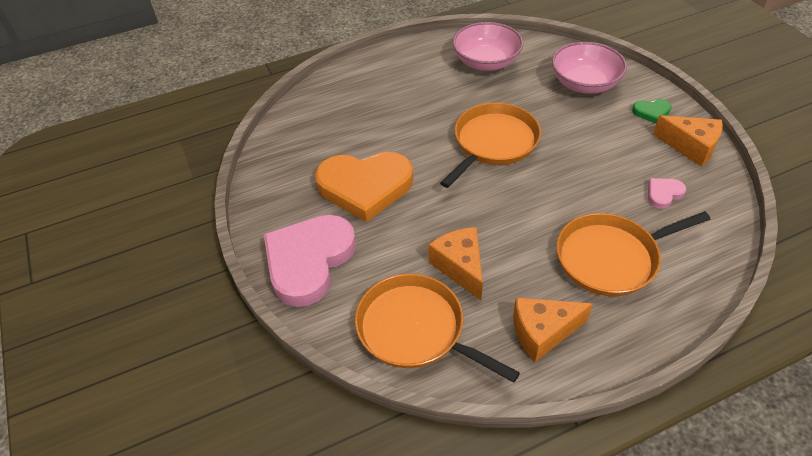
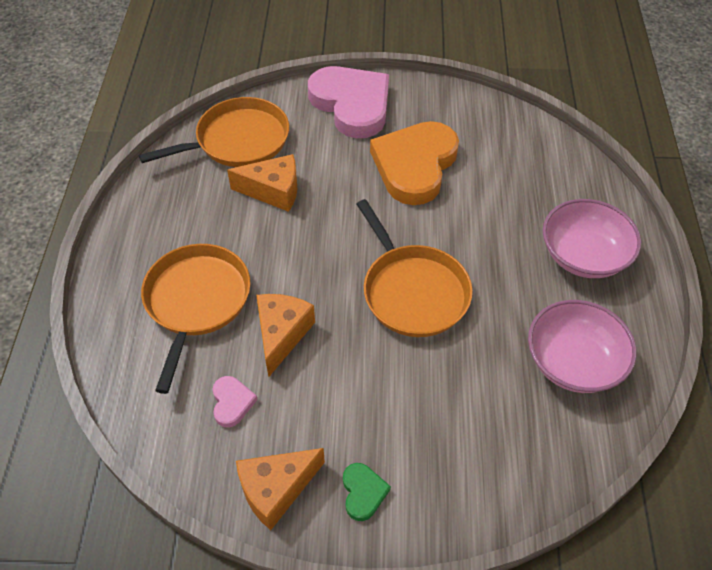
camera: 115 degrees right, 5 degrees up
orange cheese [513,297,593,362] -> orange cheese moved to [256,294,315,377]
pink bowl [552,42,627,94] -> pink bowl moved to [543,199,641,278]
green heart [632,99,671,124] -> green heart turned 150 degrees clockwise [343,463,391,521]

